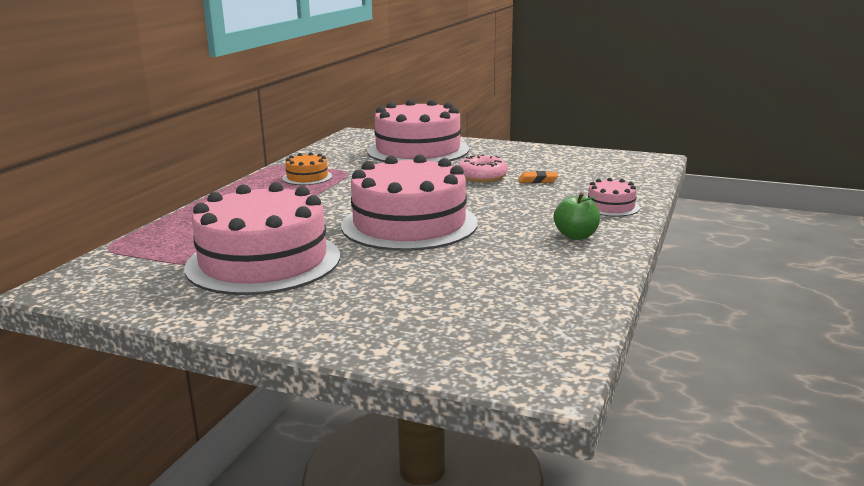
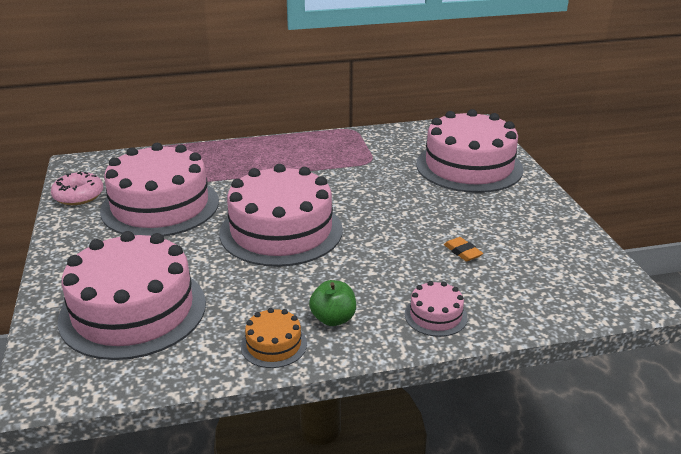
camera: 55 degrees right, 10 degrees up
orange cake [283,152,332,185] -> orange cake moved to [241,308,307,368]
pink donut [458,154,508,183] -> pink donut moved to [51,171,103,205]
none -> pink cake [58,231,206,360]

